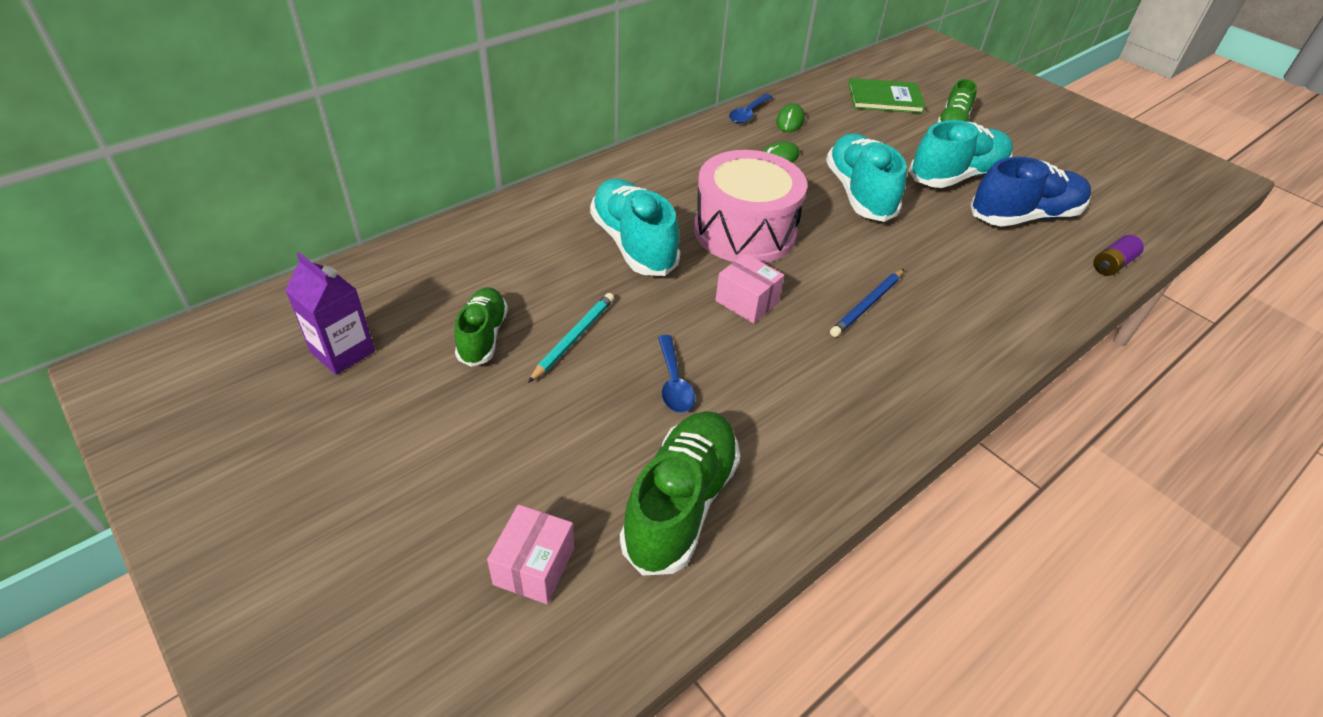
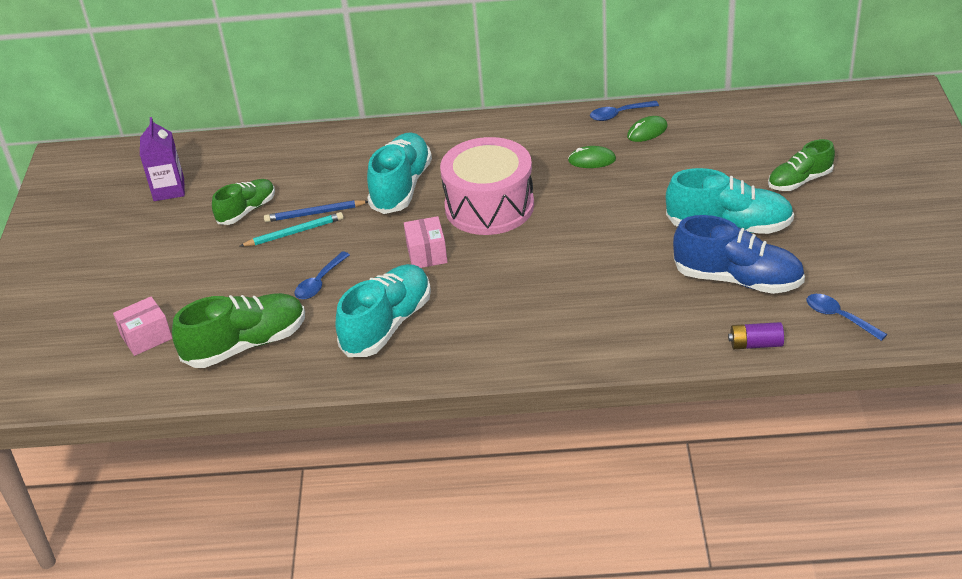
camera: 45 degrees right, 5 degrees down
turquoise shoe [826,133,907,222] -> turquoise shoe moved to [336,264,431,357]
blue pencil [830,269,904,337] -> blue pencil moved to [264,200,368,222]
green book [848,78,926,113] -> none
none -> blue spoon [807,294,887,341]

